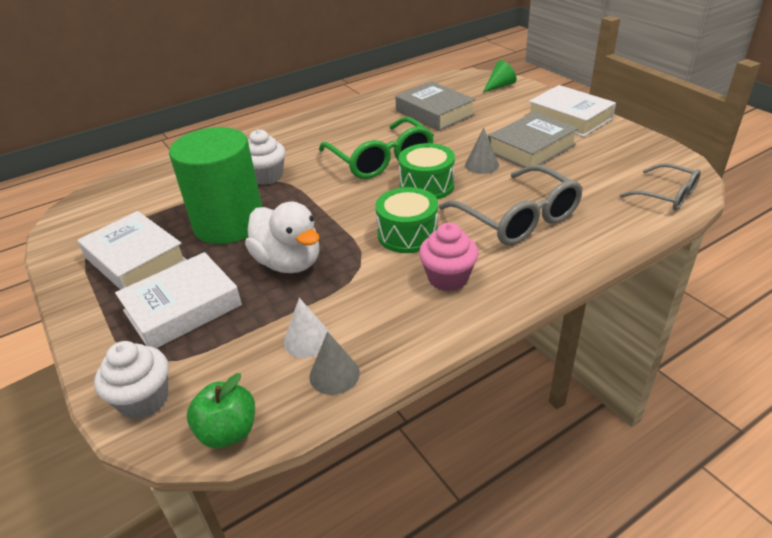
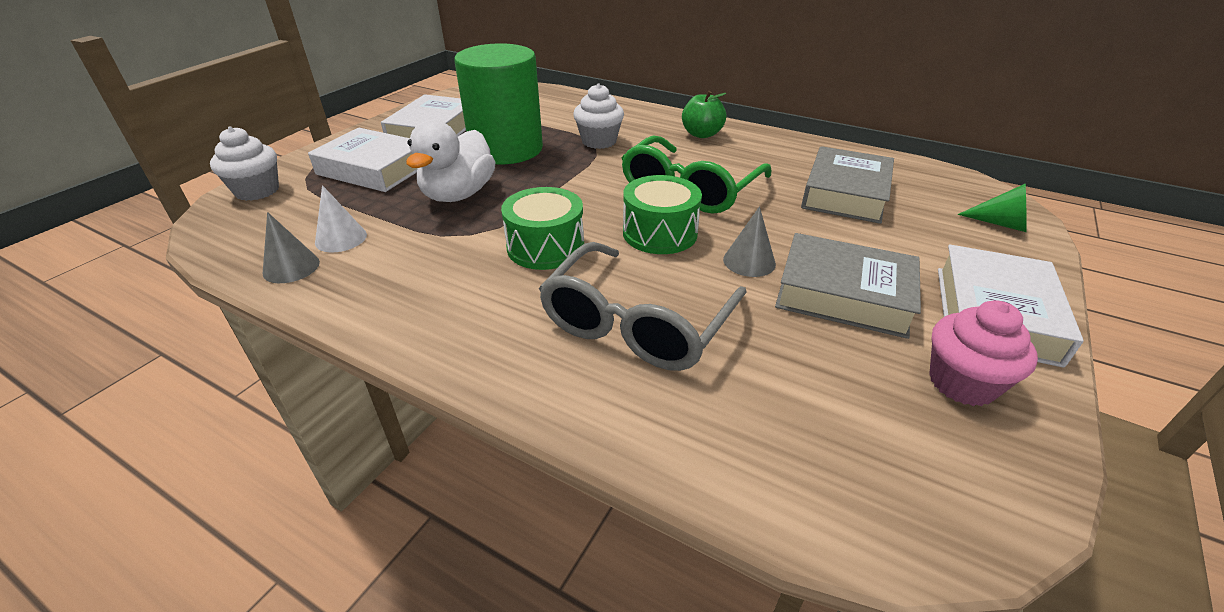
camera: 60 degrees right, 0 degrees up
green apple [187,373,255,448] -> green apple moved to [682,91,726,138]
pink cupcake [419,223,479,291] -> pink cupcake moved to [929,300,1038,406]
grey glasses [620,163,701,211] -> none

